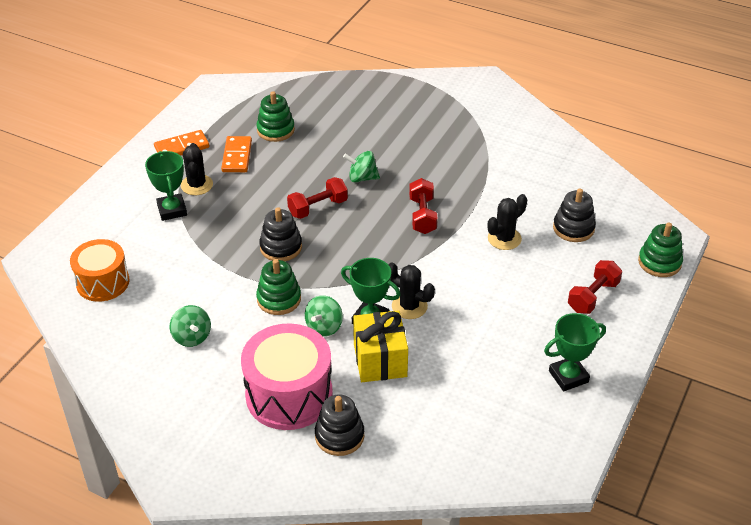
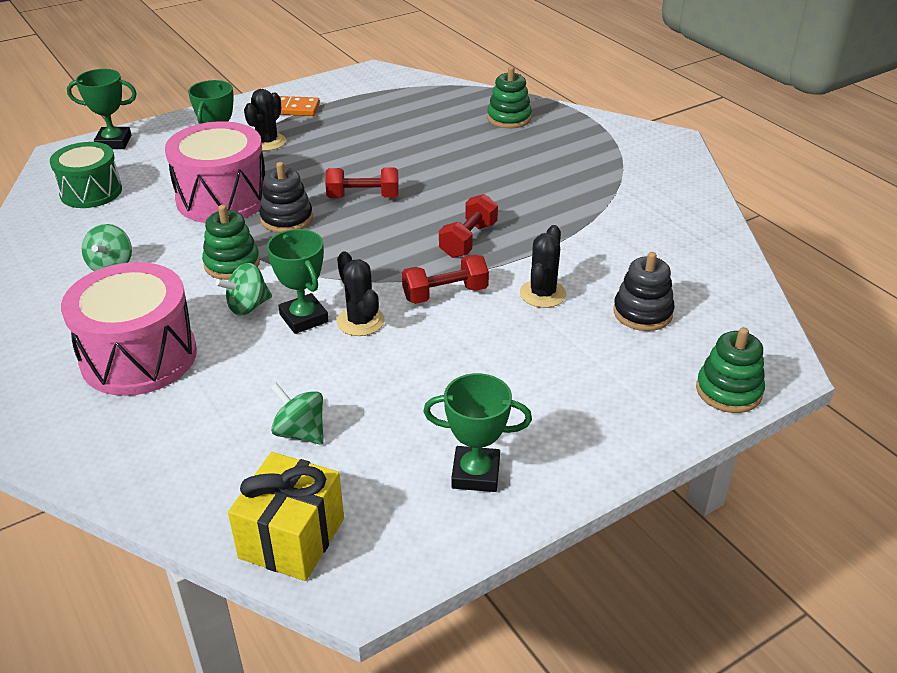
camera: 30 degrees right, 5 degrees down
orange drum [70,239,129,302] -> green drum [50,142,122,208]
orange domino [221,136,252,172] -> none
green stacking toy [256,91,295,142] -> green stacking toy moved to [487,66,532,128]
black stacking toy [315,394,364,456] -> none
green spinning top [343,151,380,182] -> green spinning top moved to [270,383,324,445]
yellow gift [353,310,408,382] -> yellow gift moved to [228,452,344,581]
black cactus [487,194,527,250] -> black cactus turned 60 degrees counterclockwise [520,225,566,308]
red dumbbell [568,260,622,314] -> red dumbbell moved to [402,254,489,304]
none -> green trophy [67,69,137,149]
none -> pink drum [165,121,265,223]

